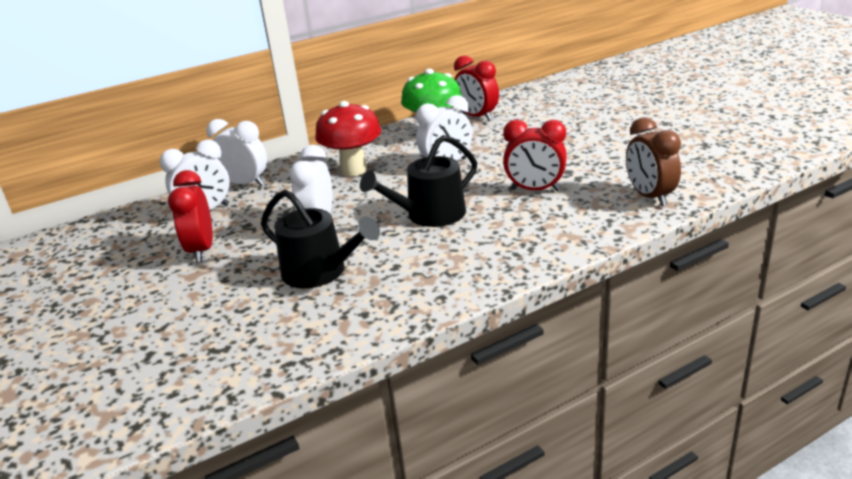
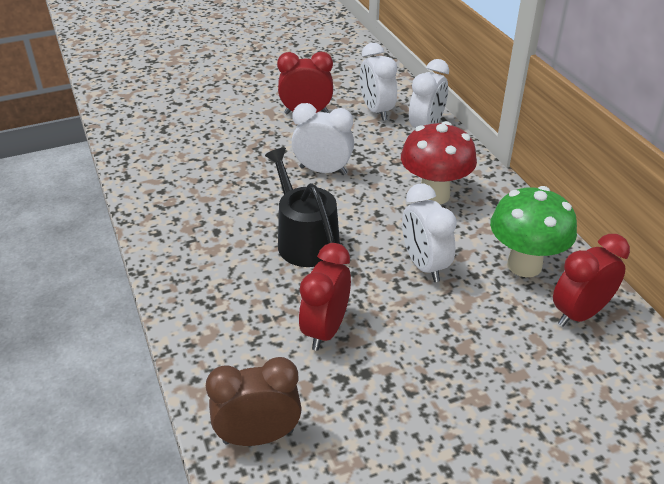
camera: 95 degrees right, 10 degrees up
black watering can [261,190,380,288] -> none

